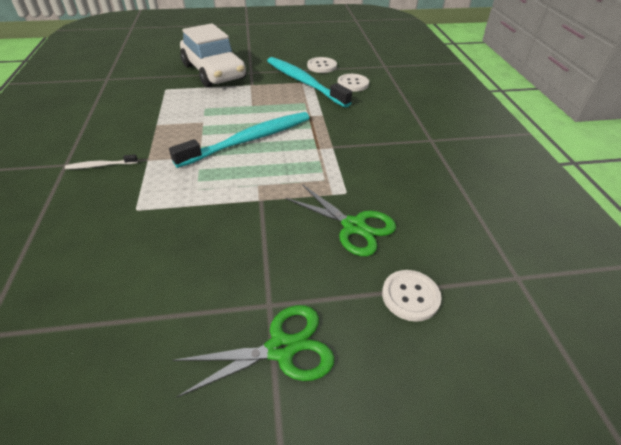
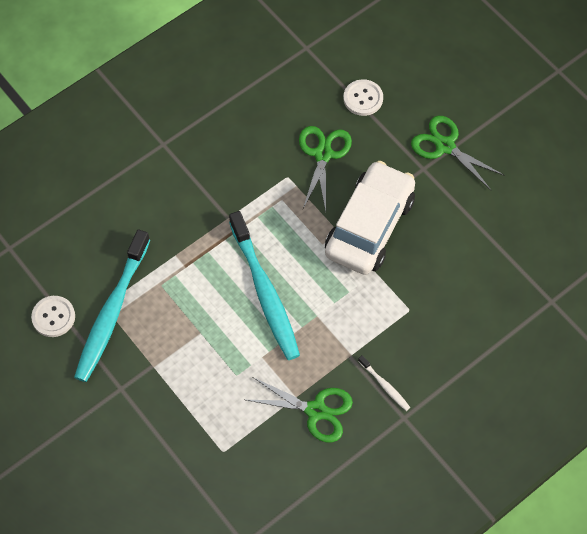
camera: 120 degrees left, 20 degrees up
turquoise toothbrush [169,112,310,168] -> turquoise toothbrush turned 135 degrees counterclockwise [229,211,300,360]
white car [180,23,246,88] -> white car moved to [325,161,415,275]
white button [337,74,369,92] -> none
none -> green scissors [246,377,353,442]

